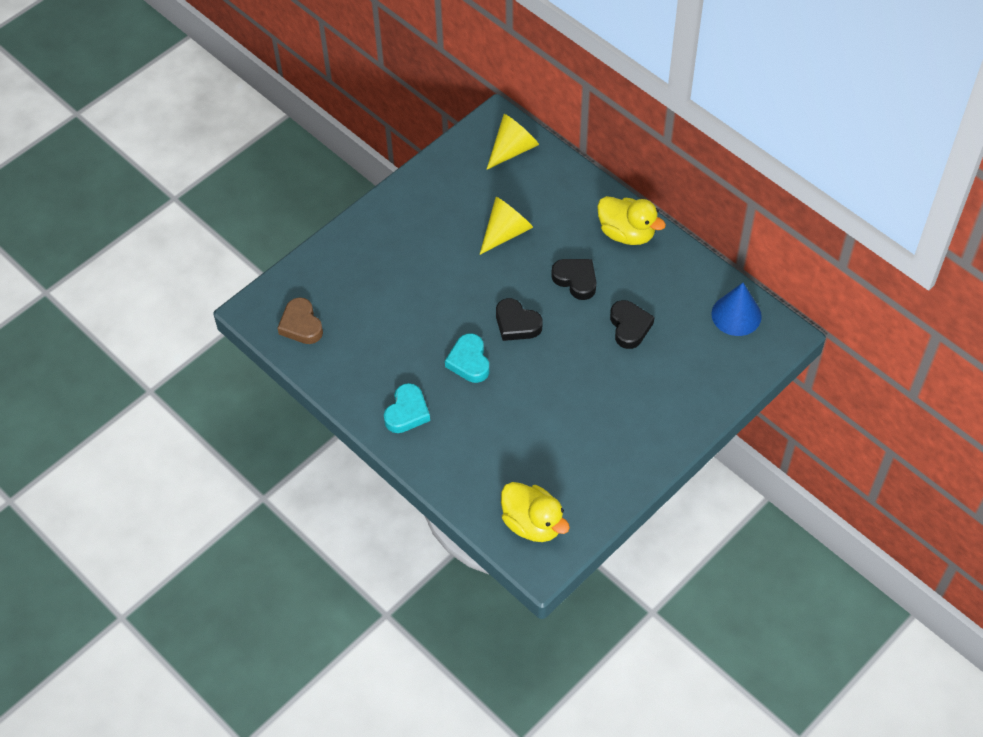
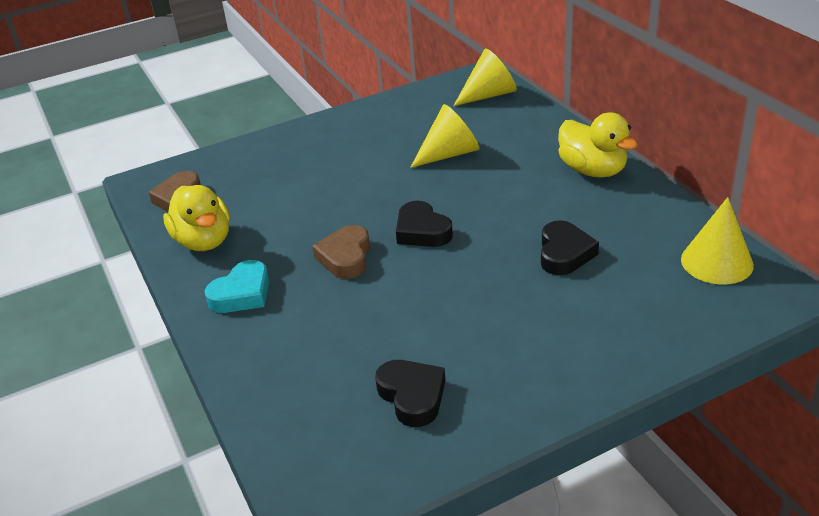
camera: 20 degrees right, 20 degrees down
turquoise heart [445,333,489,383] -> brown heart [312,225,370,279]
yellow duck [501,482,570,542] -> yellow duck moved to [163,185,230,251]
black heart [551,259,596,300] -> black heart moved to [375,360,445,427]
blue cone [711,283,762,336] -> yellow cone [681,197,754,284]

